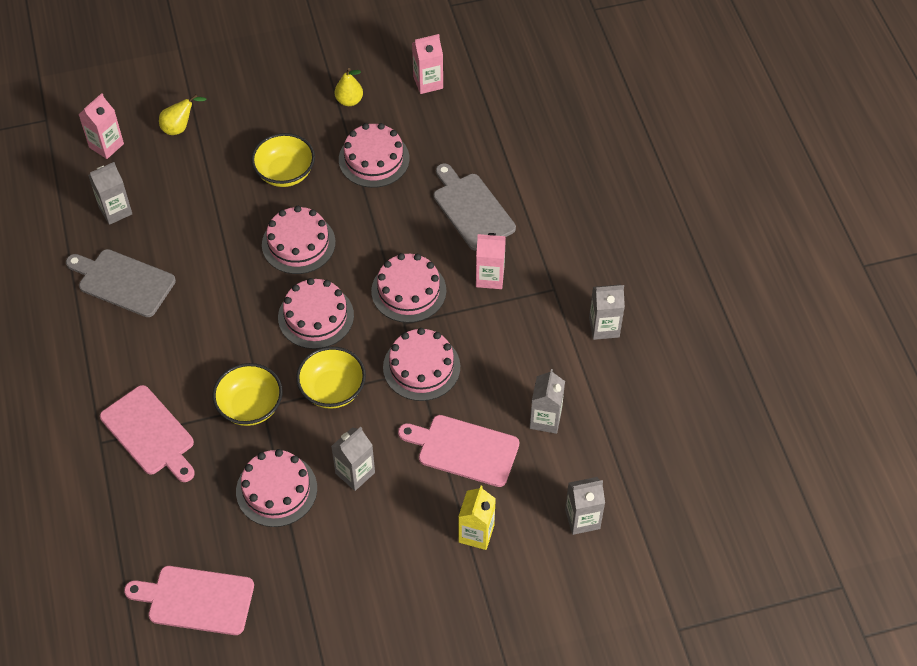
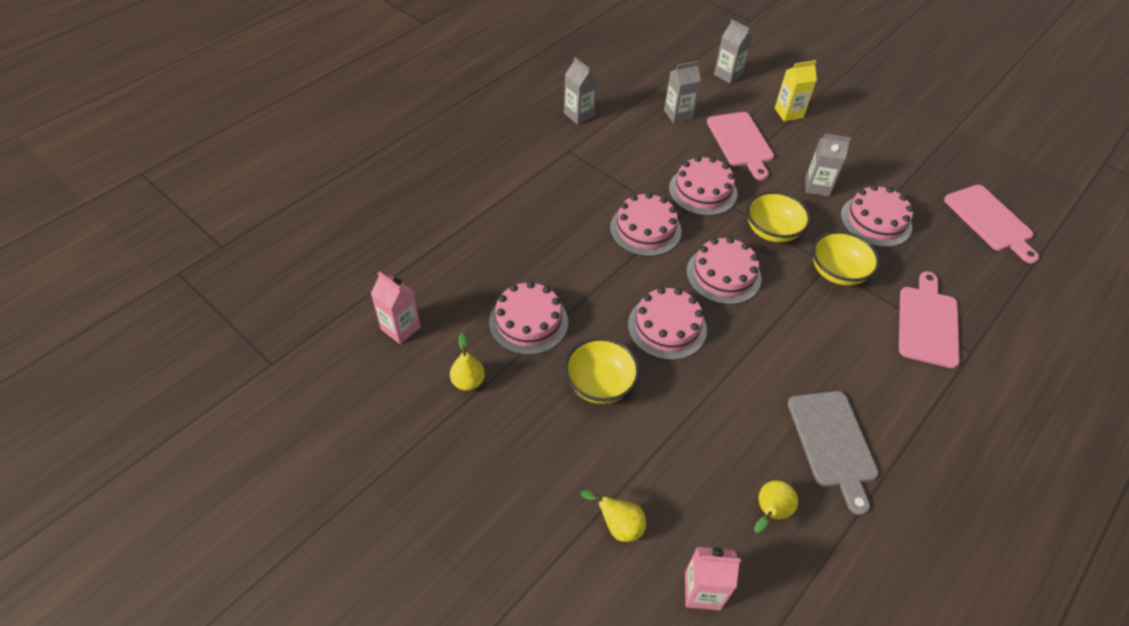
camera: 125 degrees left, 5 degrees down
grey carton [88,162,132,225] -> yellow pear [754,480,798,533]
grey cutting board [434,163,516,251] -> none
pink carton [476,233,506,289] -> none

